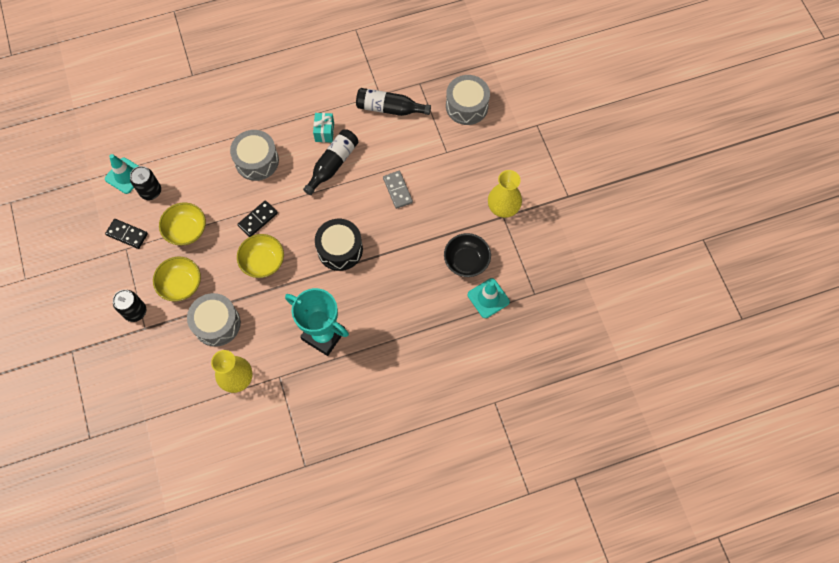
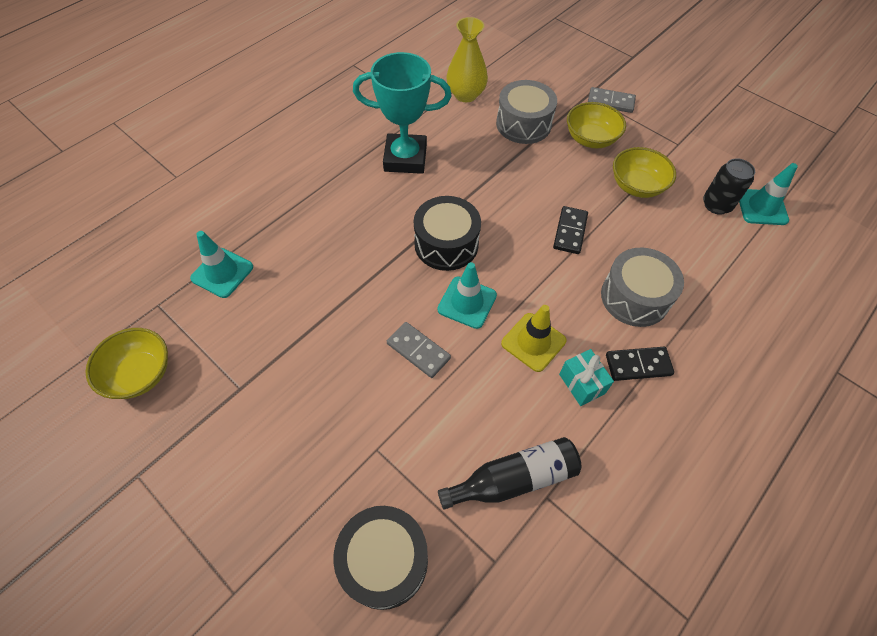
camera: 150 degrees right, 10 degrees down
black domino [105,219,148,249] -> black domino moved to [606,347,674,381]
black can [113,290,146,322] -> grey domino [588,87,636,113]
yellow bowl [237,234,284,278] -> yellow bowl moved to [86,328,168,399]
black bottle [303,129,358,195] -> yellow traffic cone [501,305,566,372]
black bowl [444,233,491,277] -> none
grey drum [446,75,490,125] -> black drum [333,506,428,610]
yellow vase [488,170,522,218] -> none
none -> turquoise traffic cone [437,262,497,329]

